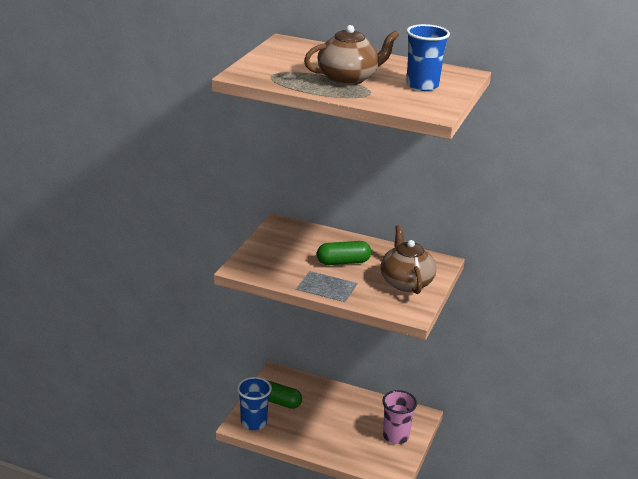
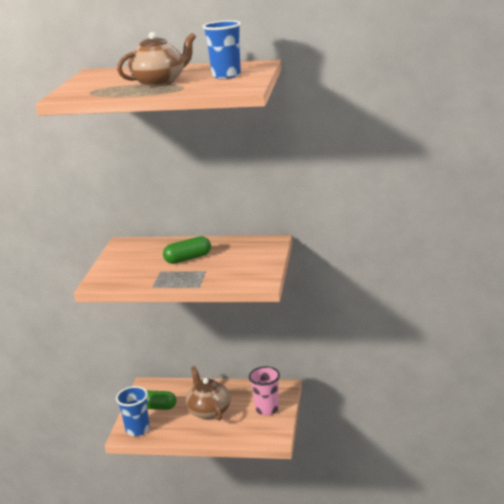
camera: 10 degrees left, 5 degrees down
brown teapot [380,225,436,294] -> brown teapot moved to [186,366,231,421]

